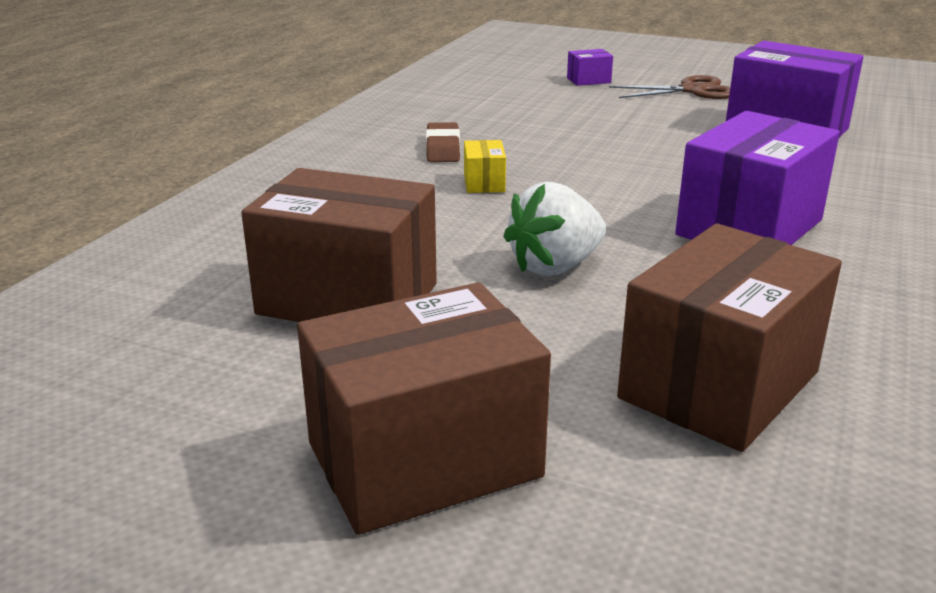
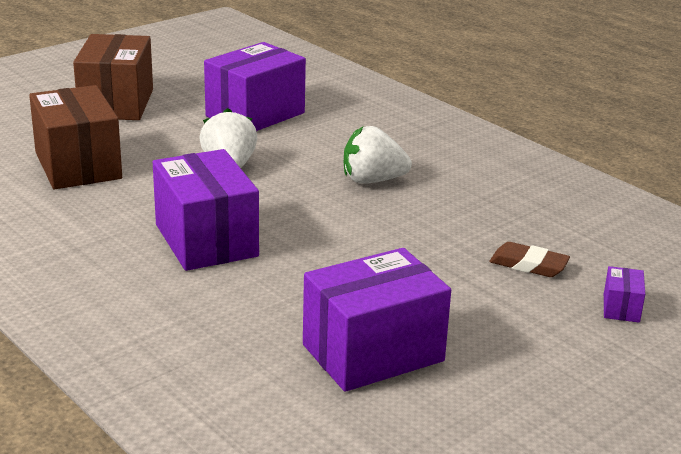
camera: 115 degrees right, 0 degrees up
brown box [241,168,437,322] -> purple box [204,42,306,131]
brown eraser [426,122,460,162] -> brown eraser moved to [489,242,570,277]
yellow box [464,140,506,193] -> white strawberry [344,126,412,184]
brown scissors [609,75,730,99] -> none

